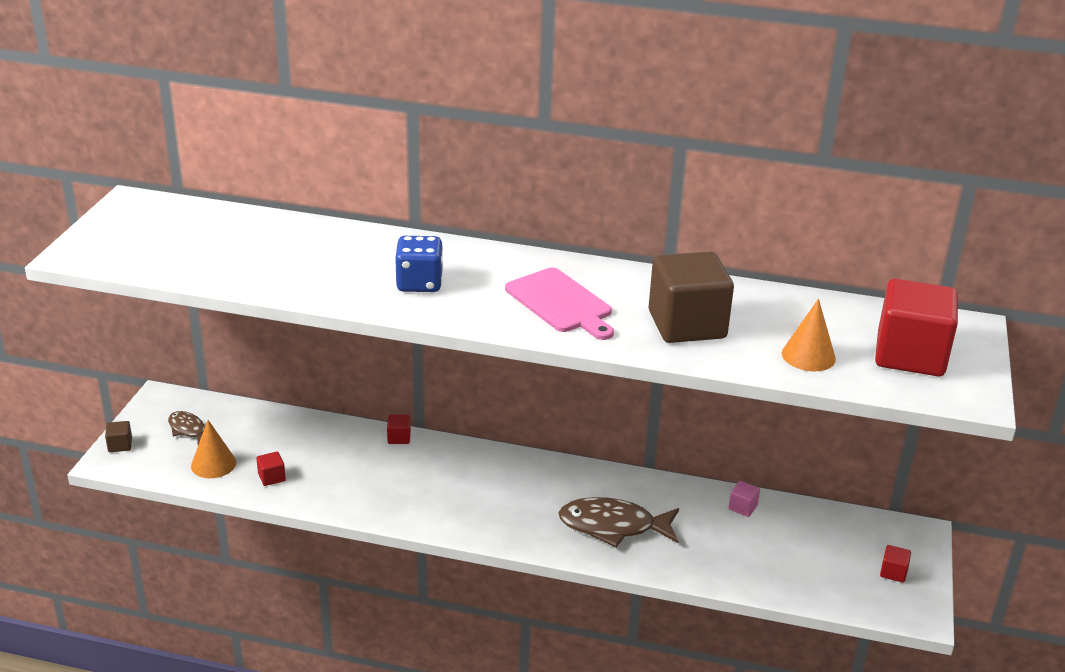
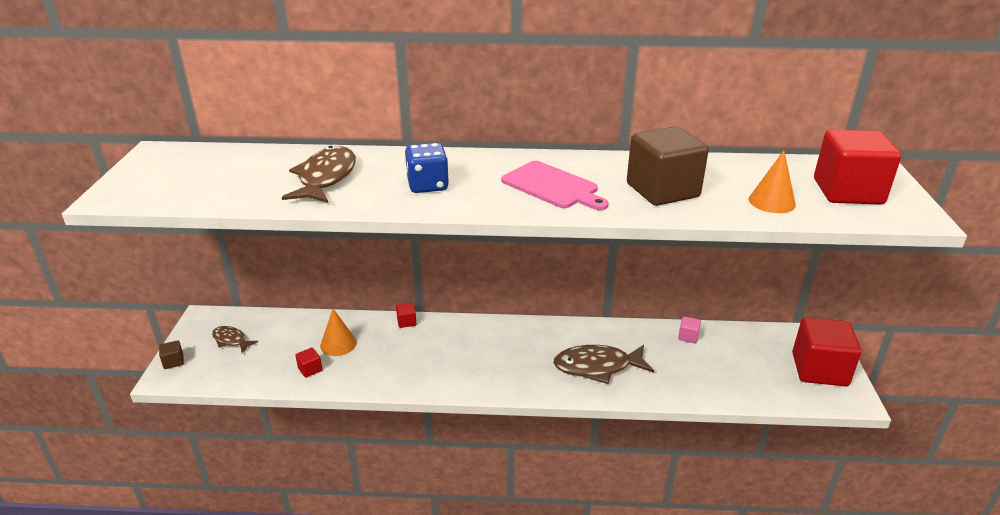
camera: 10 degrees left, 0 degrees up
orange cone [191,420,236,478] -> orange cone moved to [320,309,357,356]
red cube [880,545,911,582] -> red cube [792,317,861,386], size x2.48
none -> brown fish [282,146,356,203]

